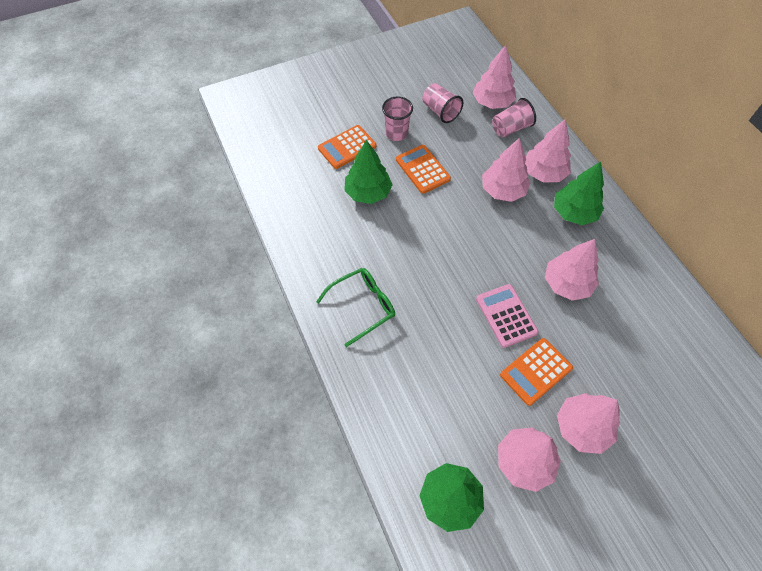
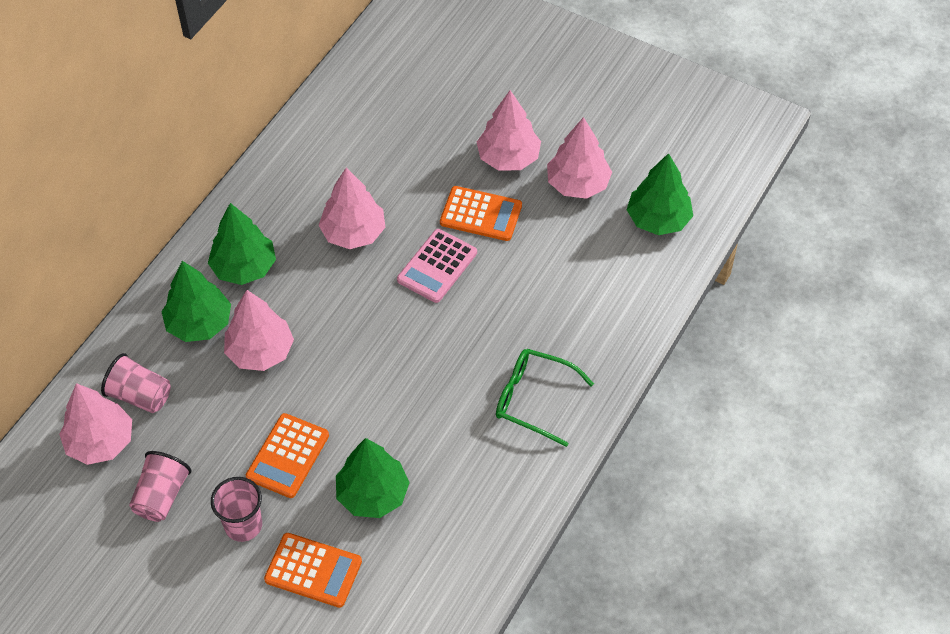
camera: 125 degrees left, 5 degrees down
pink tree [525,119,571,183] -> green tree [162,261,231,342]

